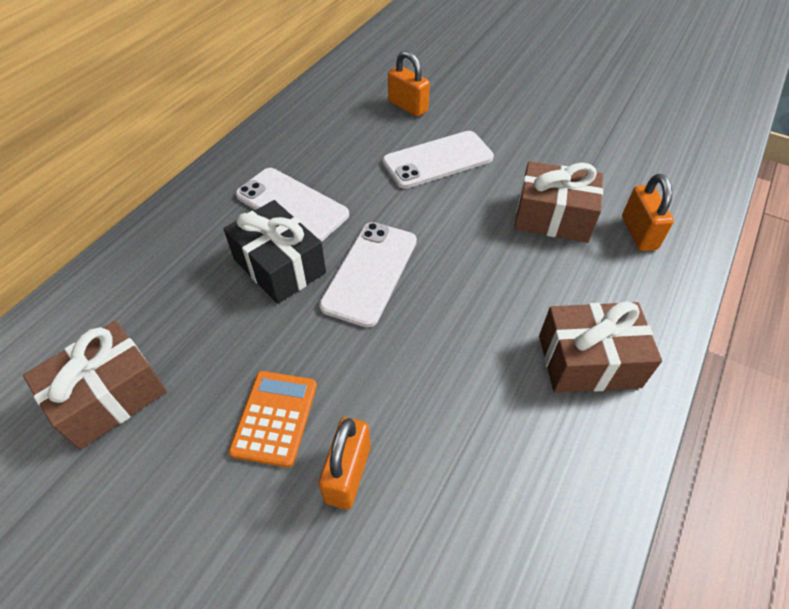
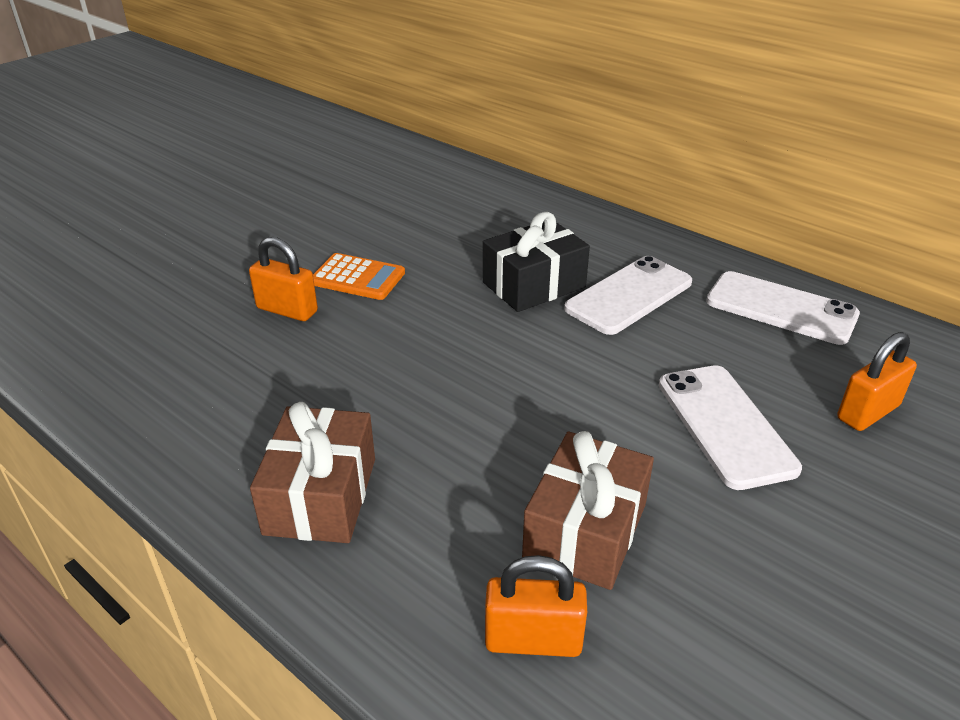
camera: 100 degrees right, 15 degrees down
brown gift [23,321,167,450] -> none
white phone [319,222,417,327] -> white phone moved to [706,271,860,345]

